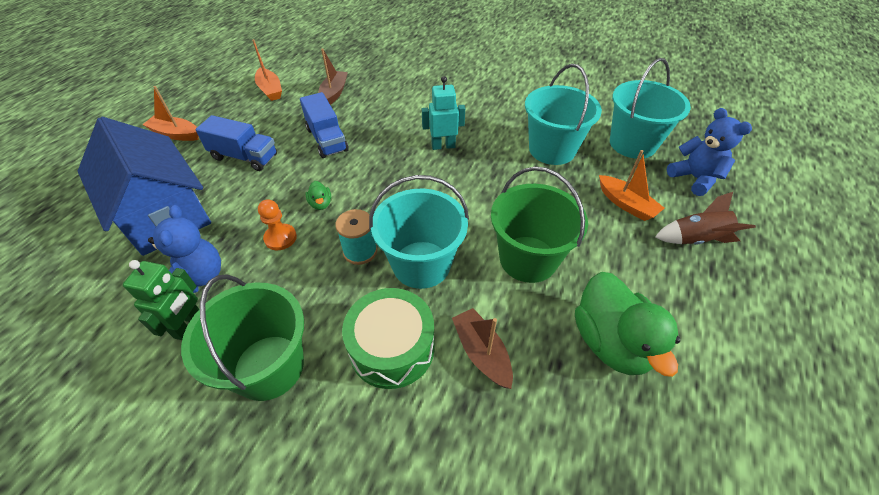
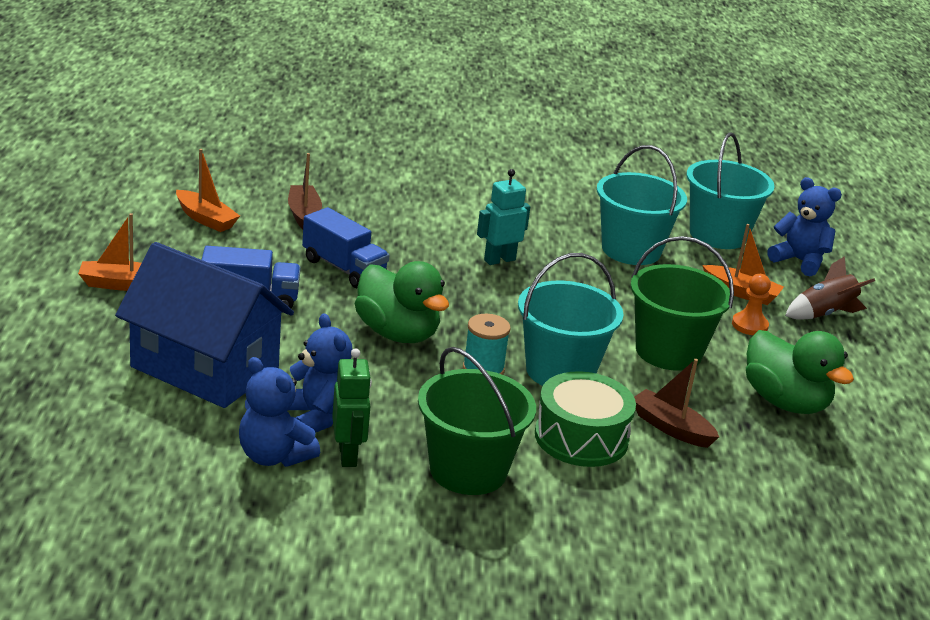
camera: 25 degrees left, 20 degrees down
orange pawn [258,199,297,250] -> orange pawn moved to [732,274,771,335]
green duck [306,181,331,210] -> green duck [355,261,449,343], size x2.40
none -> blue teddy bear [239,357,320,467]

